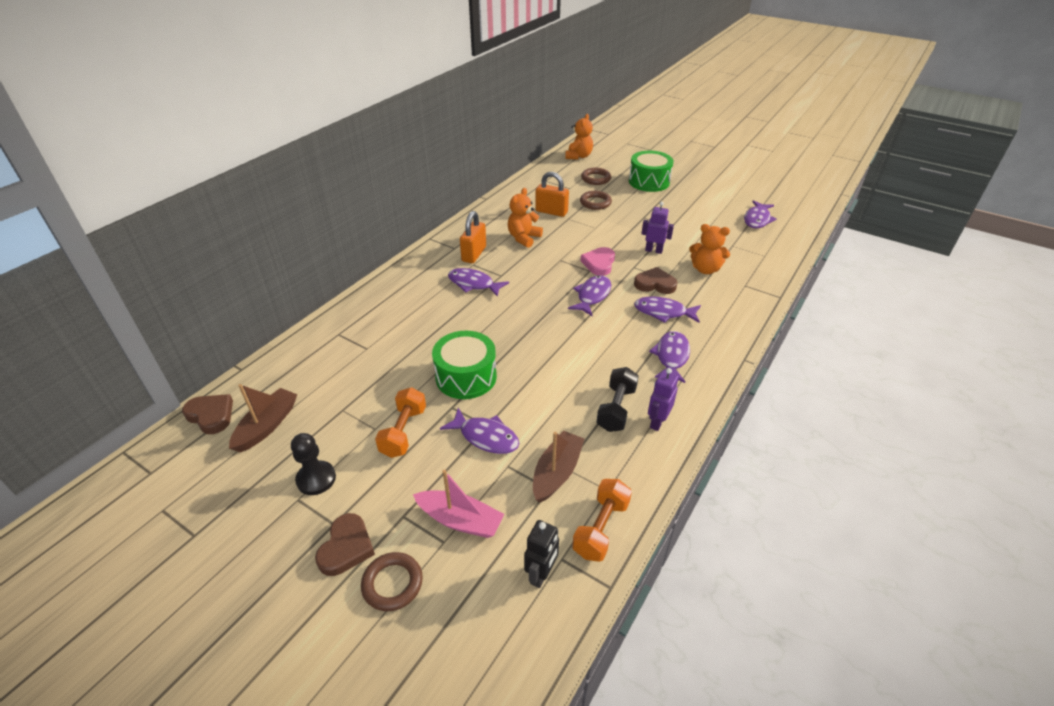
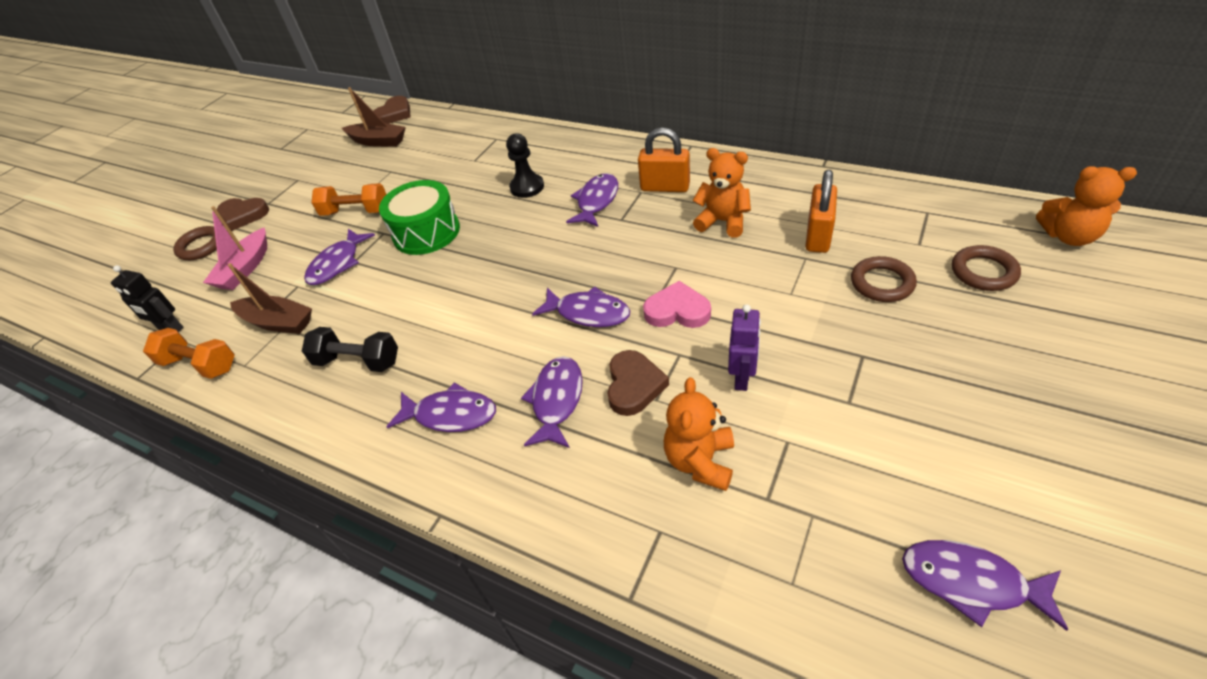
camera: 90 degrees right, 5 degrees up
black pawn [291,433,336,495] -> black pawn moved to [506,133,544,198]
green drum [629,151,674,192] -> none
purple robot [648,368,679,431] -> none

